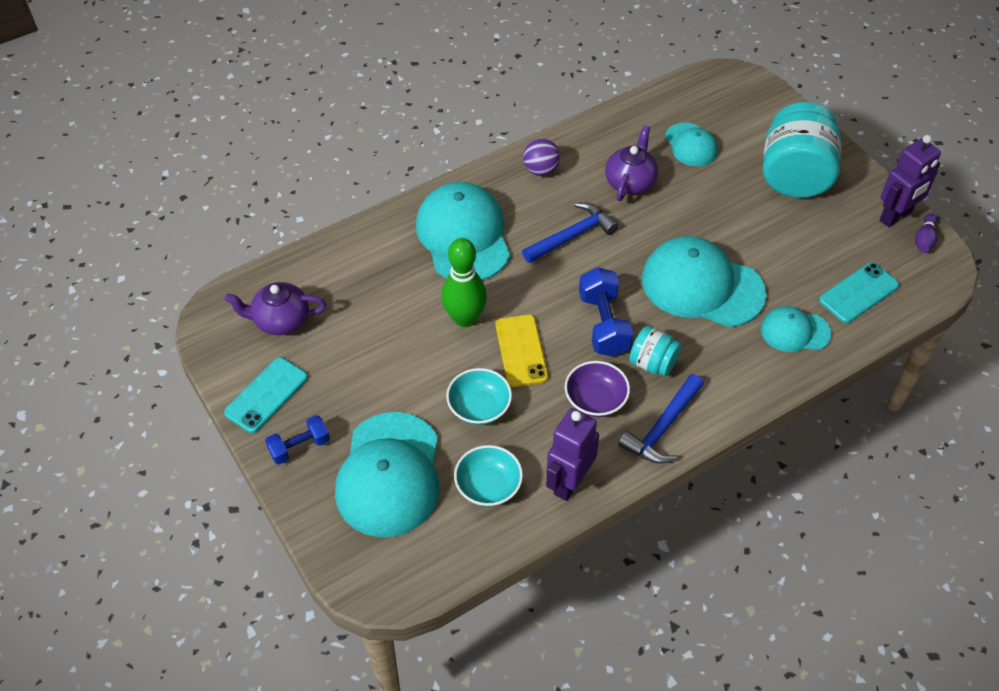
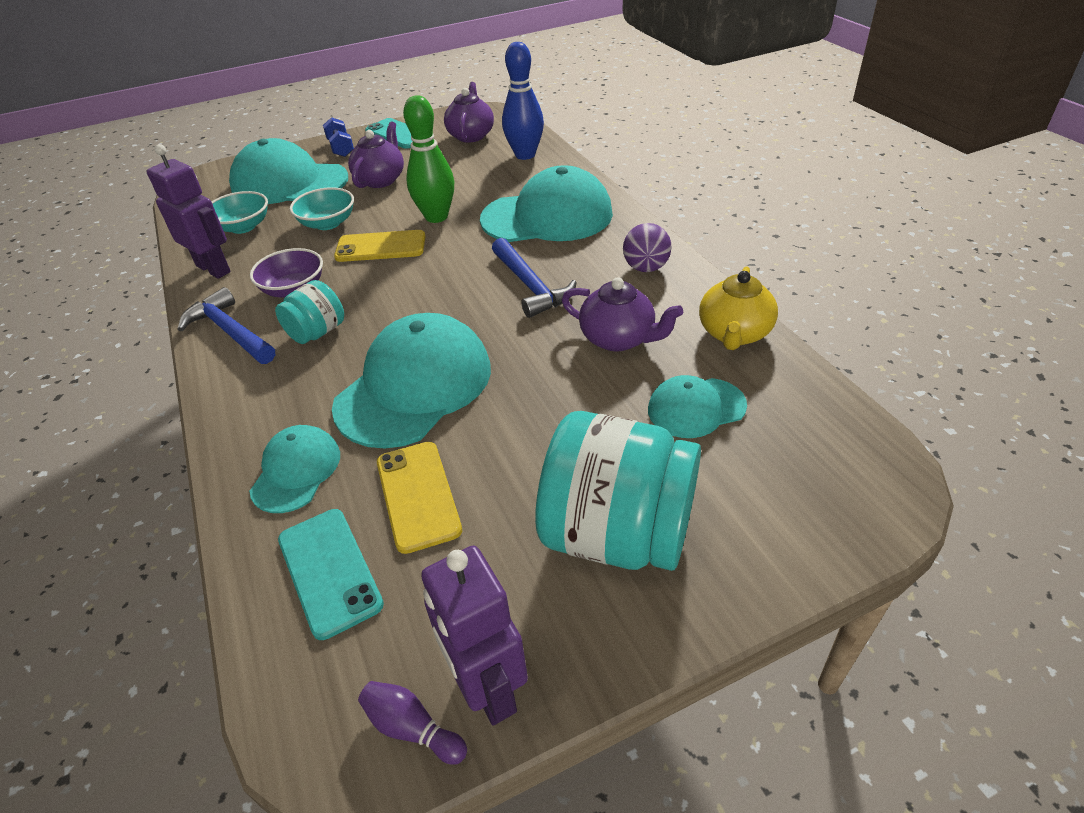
camera: 100 degrees right, 10 degrees down
blue dumbbell [579,267,633,357] -> none
none -> purple teapot [348,122,404,188]
none -> yellow phone [377,442,462,554]
none -> blue bowling pin [502,42,544,160]
none -> yellow teapot [699,267,778,350]

